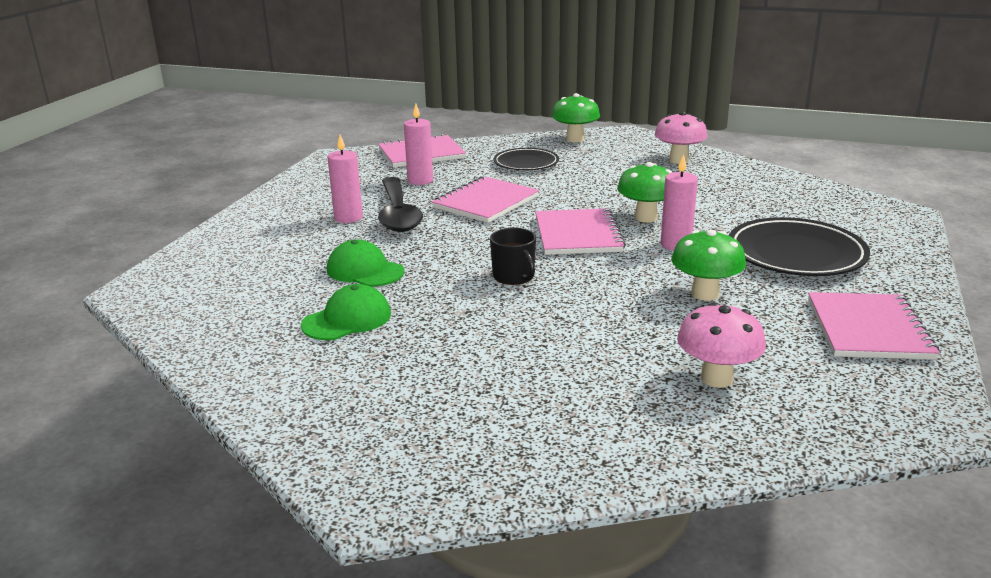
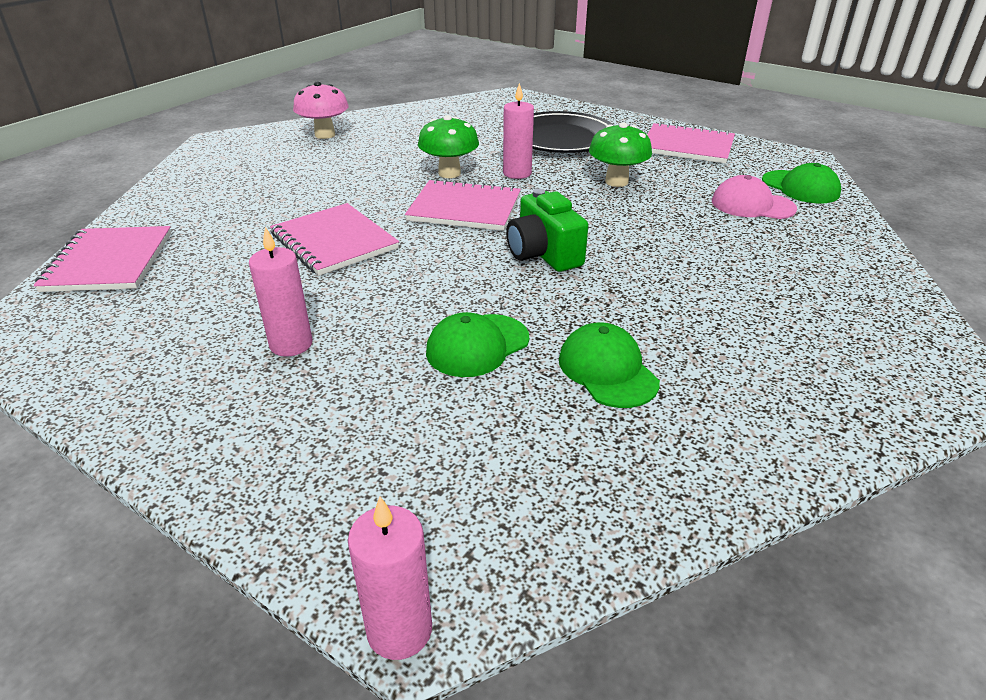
camera: 75 degrees left, 10 degrees up
black spoon [378,177,423,232] -> none
pink candle [404,104,433,185] -> pink candle moved to [348,496,432,660]
black mug [490,228,536,285] -> green camera [506,189,588,272]
black plate [494,148,559,170] -> none
green mushroom [552,93,600,142] -> none
pink mushroom [677,302,766,388] -> pink cap [712,175,797,219]
none -> green cap [762,163,841,203]

